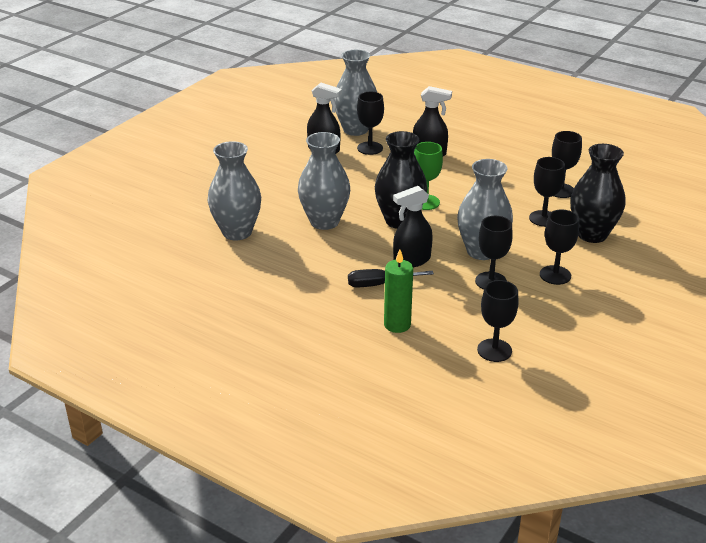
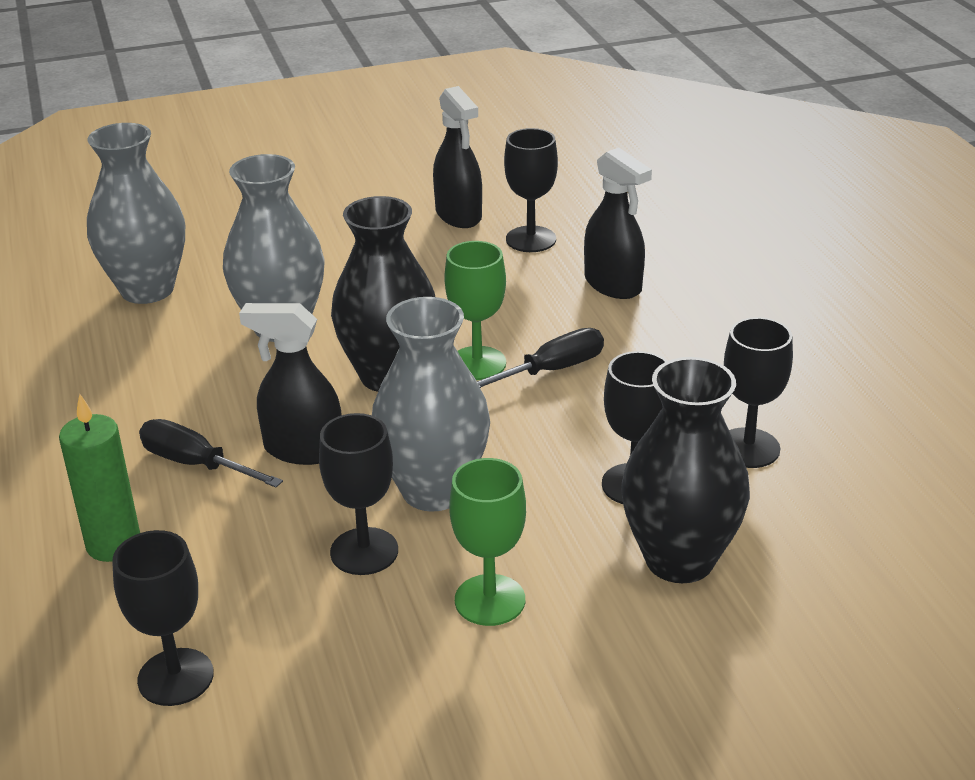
camera: 40 degrees right, 0 degrees up
grey vase [334,50,377,136] -> none
black goblet [540,210,579,285] -> green goblet [449,458,526,626]
none -> black screwdriver [477,328,604,388]

